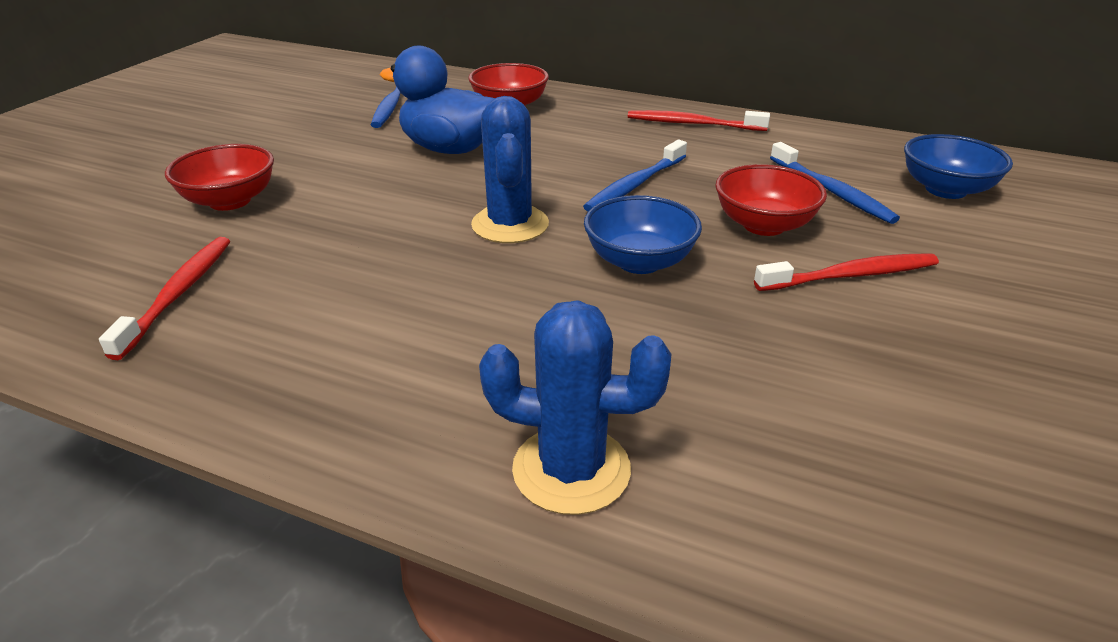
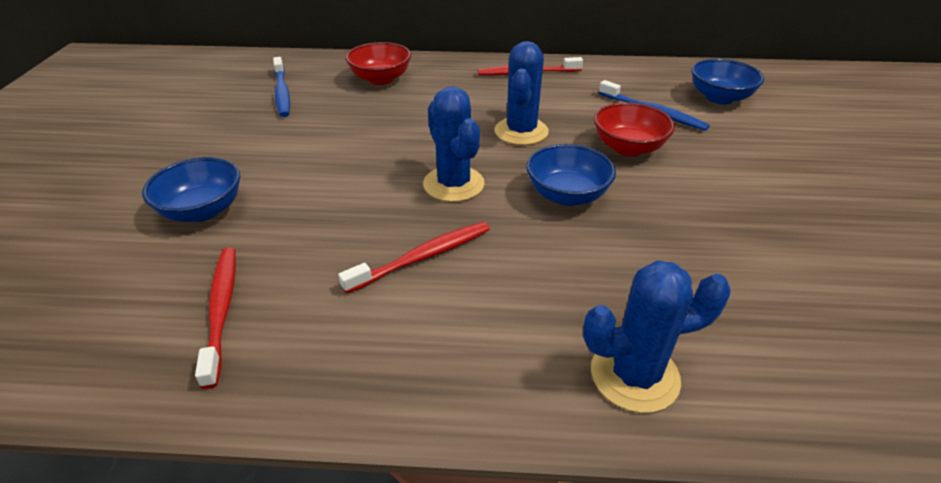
camera: 20 degrees left, 5 degrees up
red bowl [165,144,274,211] -> blue bowl [142,157,240,222]
blue duck [380,46,495,154] -> none
blue toothbrush [583,140,687,212] -> blue cactus [495,41,549,145]
red toothbrush [754,253,939,291] -> red toothbrush moved to [338,222,490,294]

